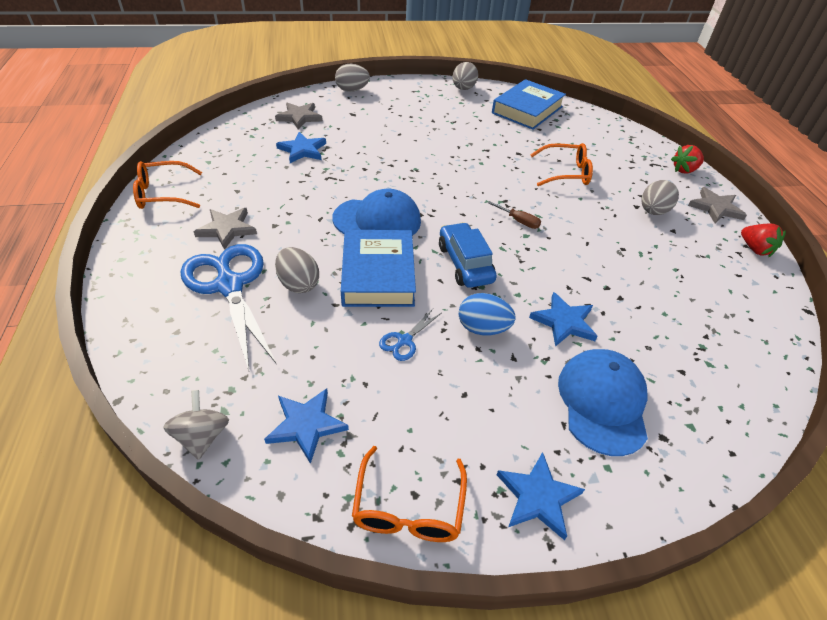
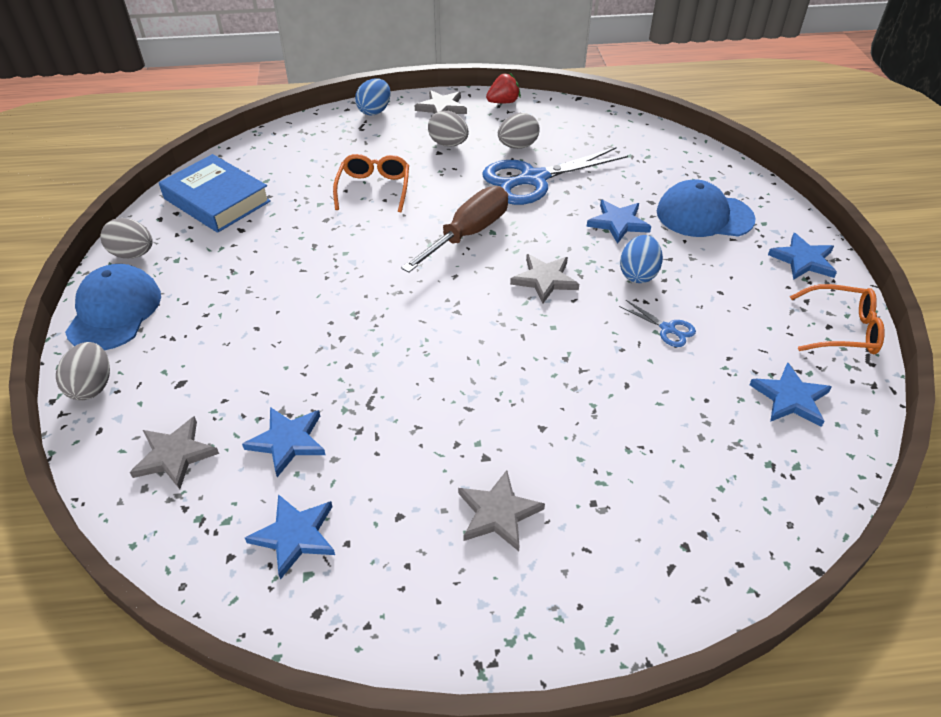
camera: 85 degrees left, 0 degrees up
orange glasses [133,161,202,209] -> none
grey spinning top [163,390,229,460] -> none
blue scissors [180,244,277,370] -> blue scissors moved to [482,147,628,205]
grey egg [275,247,319,293] -> grey egg moved to [498,113,540,149]
blue cap [333,189,421,236] -> blue cap moved to [65,264,161,350]
blue book [341,230,416,307] -> none
blue car [439,222,497,288] -> grey star [510,254,579,304]
brown screwdriver [488,201,541,229] -> brown screwdriver [401,186,508,273], size x2.26
red strawberry [671,145,704,173] -> blue egg [355,78,391,116]
none -> blue star [245,494,335,580]

